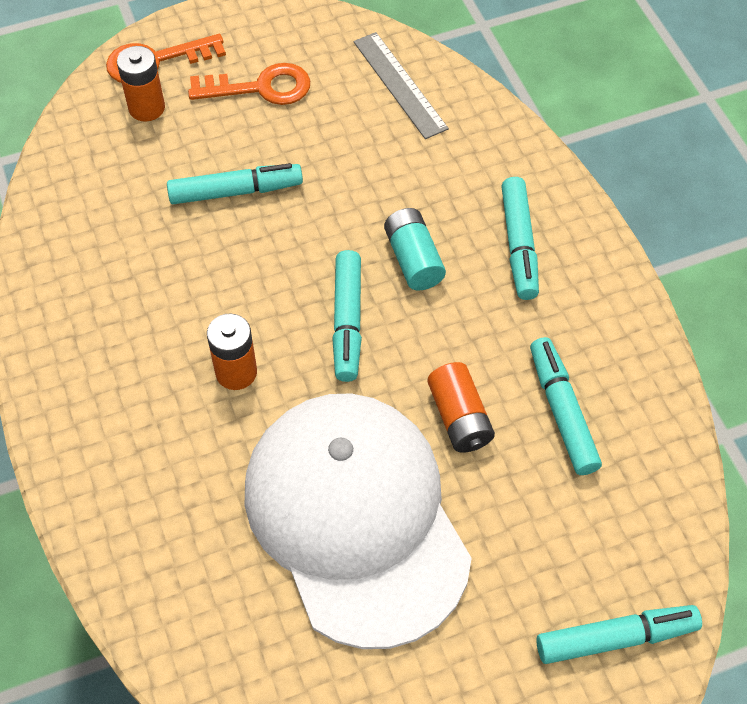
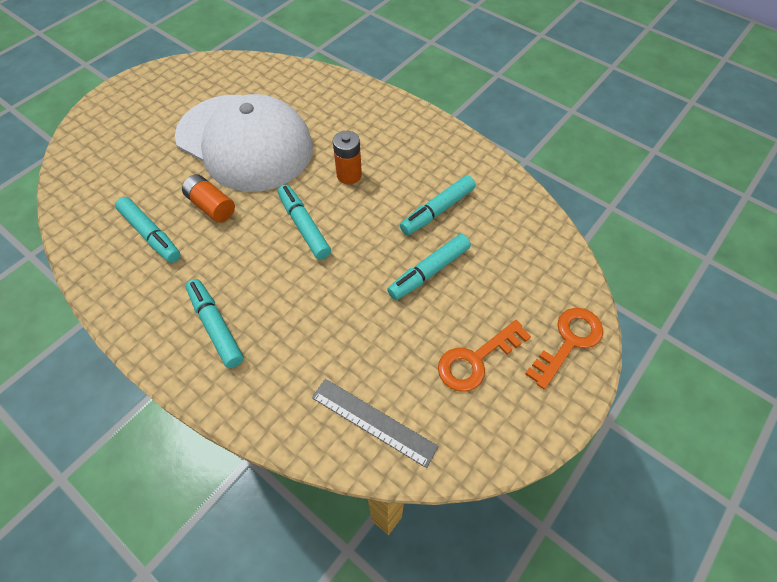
camera: 150 degrees right, 0 degrees up
orange battery [117,46,165,122] -> none
turquoise battery [384,208,446,291] -> none
turquoise marker [536,605,702,664] -> turquoise marker moved to [400,175,476,235]

